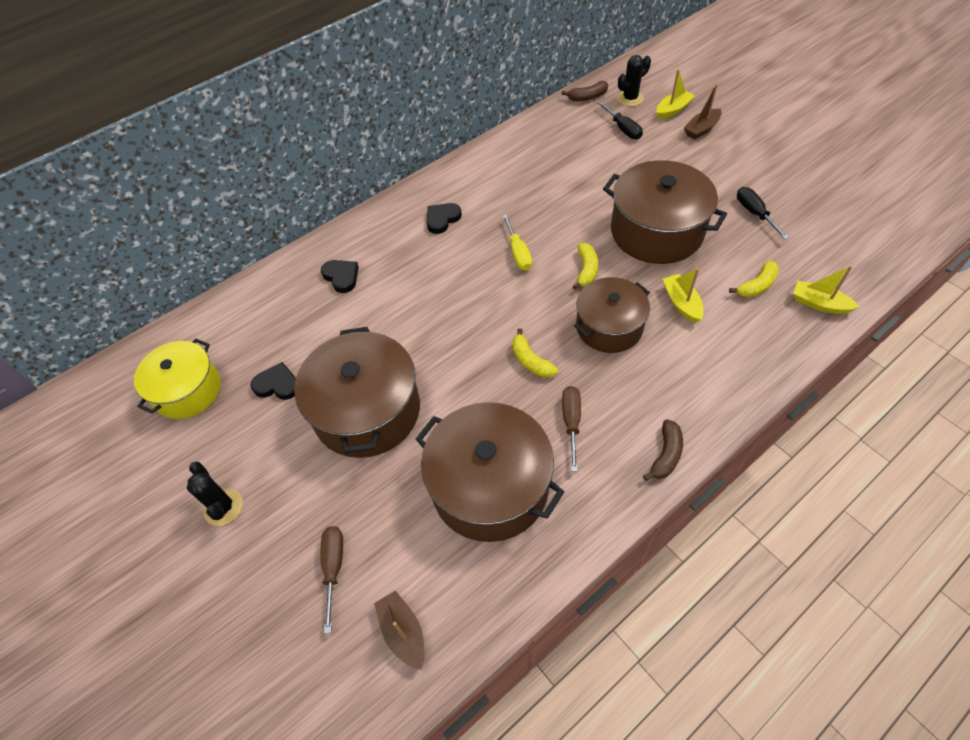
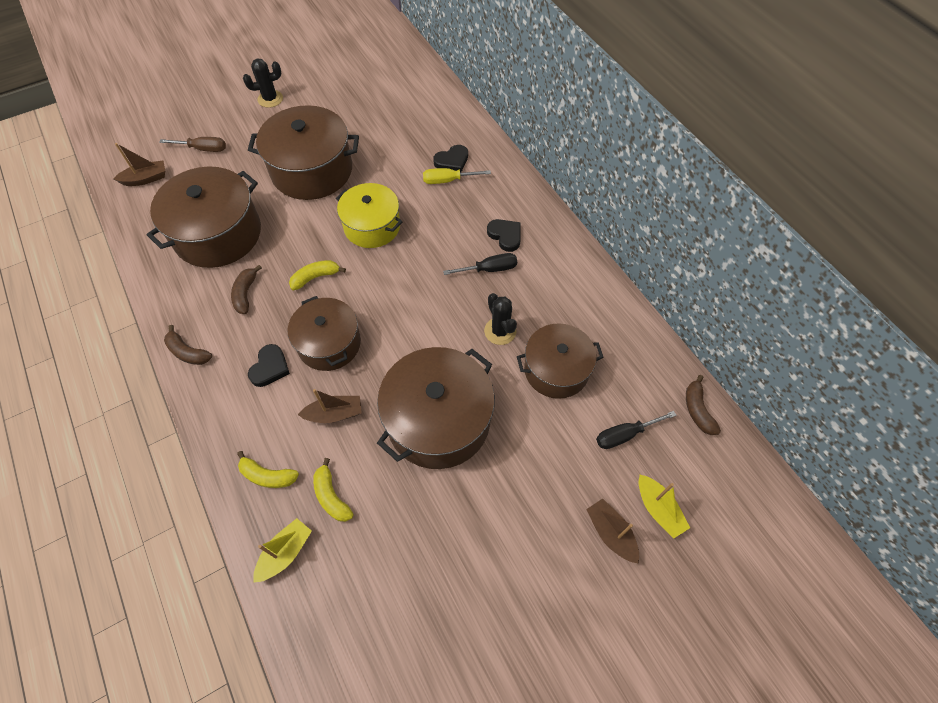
camera: 95 degrees right, 5 degrees up
yellow pot [134,338,221,419] -> yellow pot moved to [336,183,402,248]
black heart [250,362,296,400] -> black heart moved to [248,344,290,387]
yellow screwdriver [502,214,532,271] -> yellow screwdriver moved to [423,168,491,184]
brown screwdriver [562,386,581,471] -> brown banana [231,265,262,314]
yellow banana [573,243,598,290] -> yellow banana moved to [237,451,299,488]
black cactus [617,55,651,106] -> black cactus moved to [484,293,517,345]
yellow boat [663,268,704,323] -> brown boat [298,389,362,423]
black screwdriver [737,187,789,239] -> black screwdriver moved to [443,253,517,275]
none -> brown pot [517,323,603,399]

